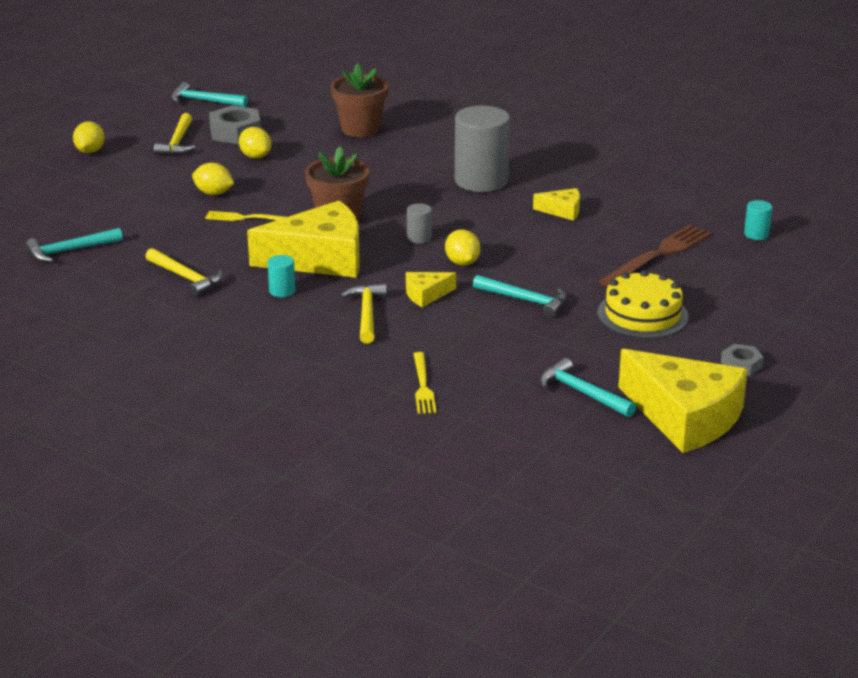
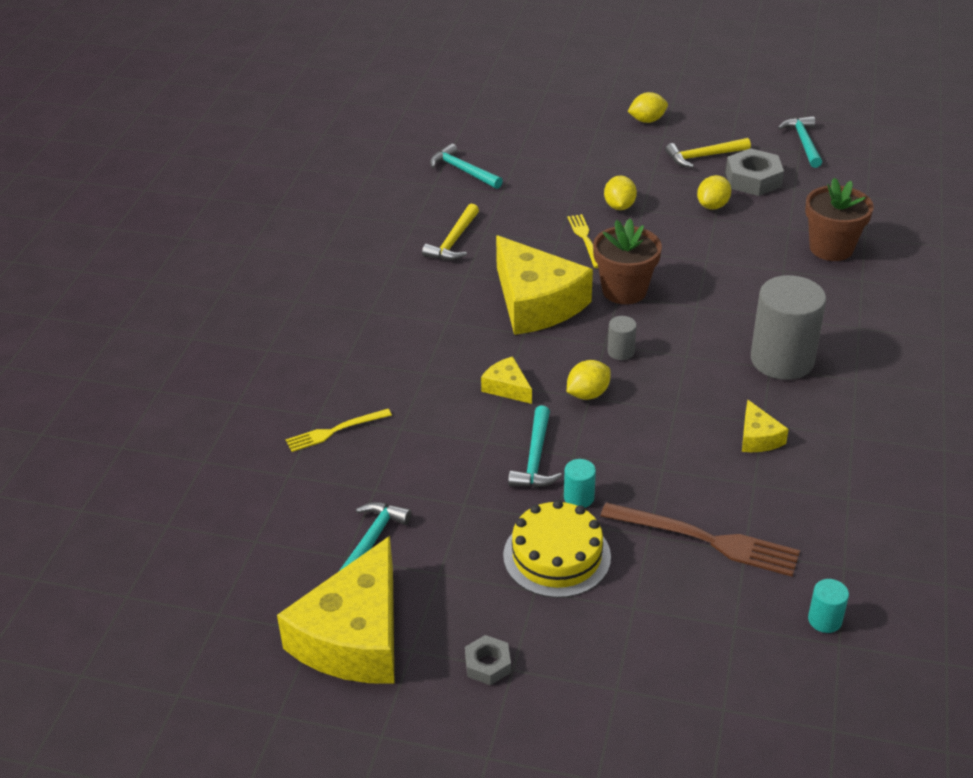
camera: 70 degrees right, 10 degrees up
turquoise cylinder [268,255,295,297] -> turquoise cylinder moved to [564,459,596,508]
yellow hammer [341,283,387,343] -> none

